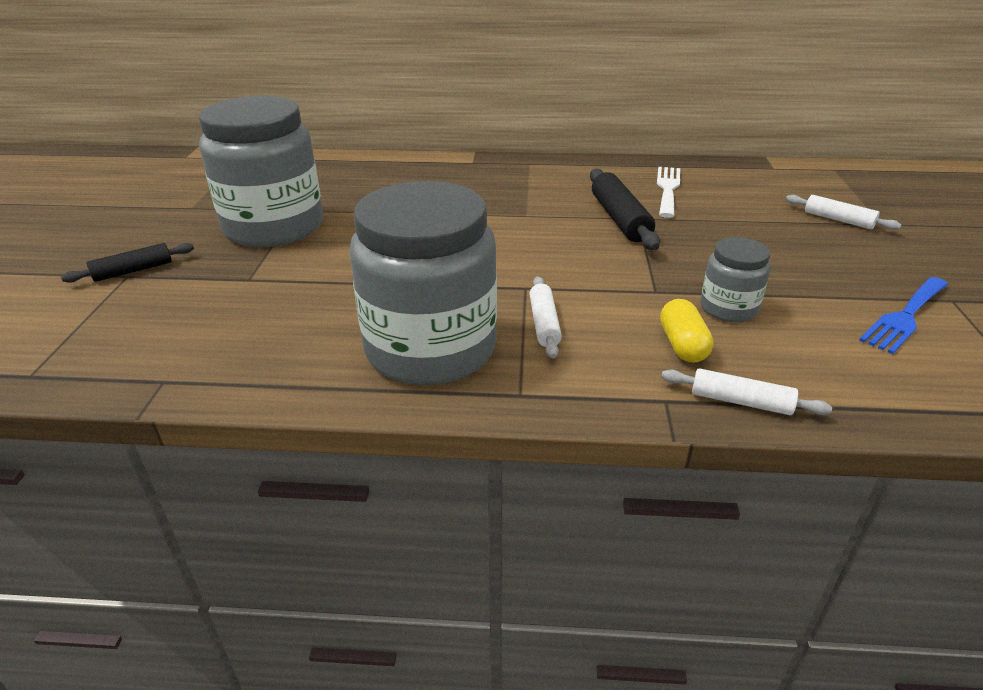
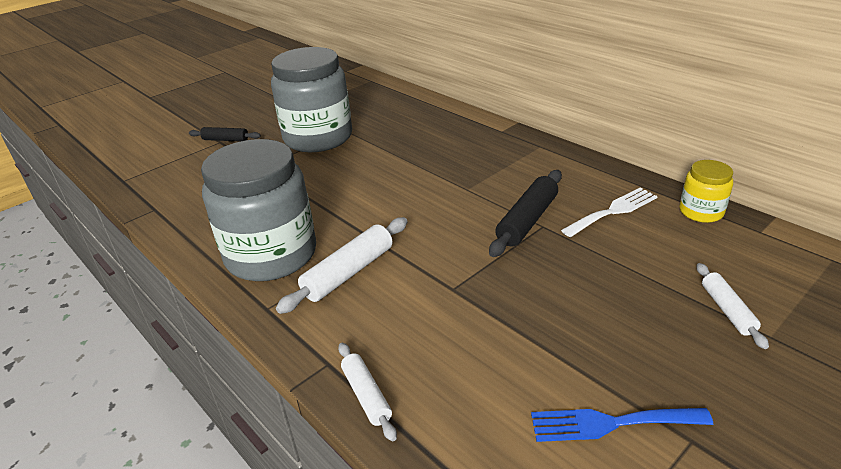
camera: 45 degrees right, 0 degrees up
white rolling pin [529,277,562,358] -> white rolling pin [276,217,408,314], size x1.62
yellow capsule [660,299,713,363] -> none
grey jar [701,237,770,322] -> none
none -> yellow jar [679,160,733,223]

